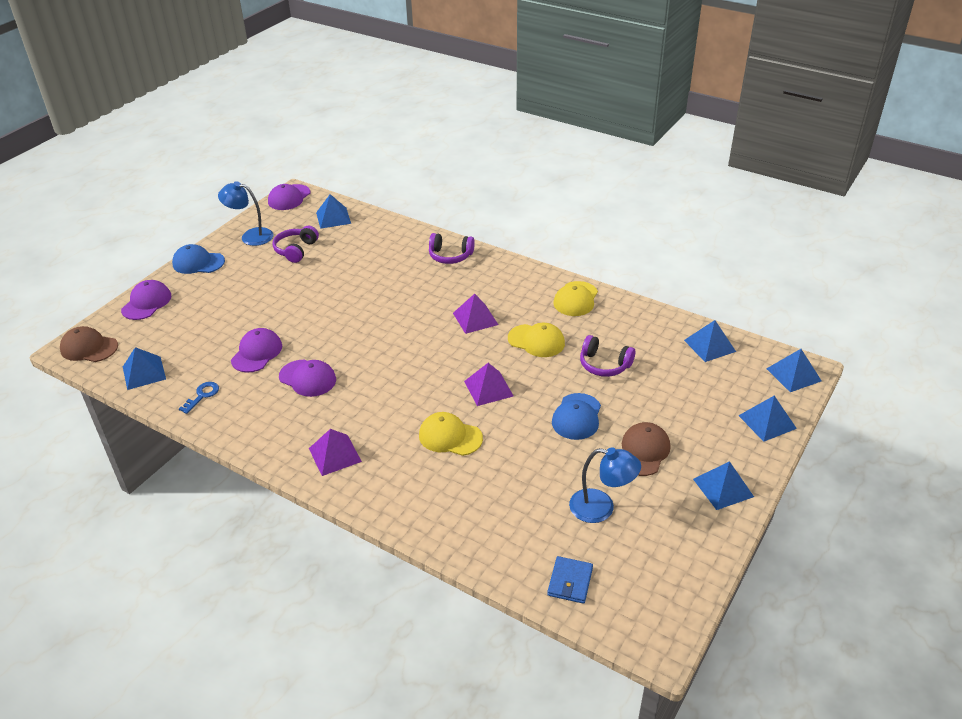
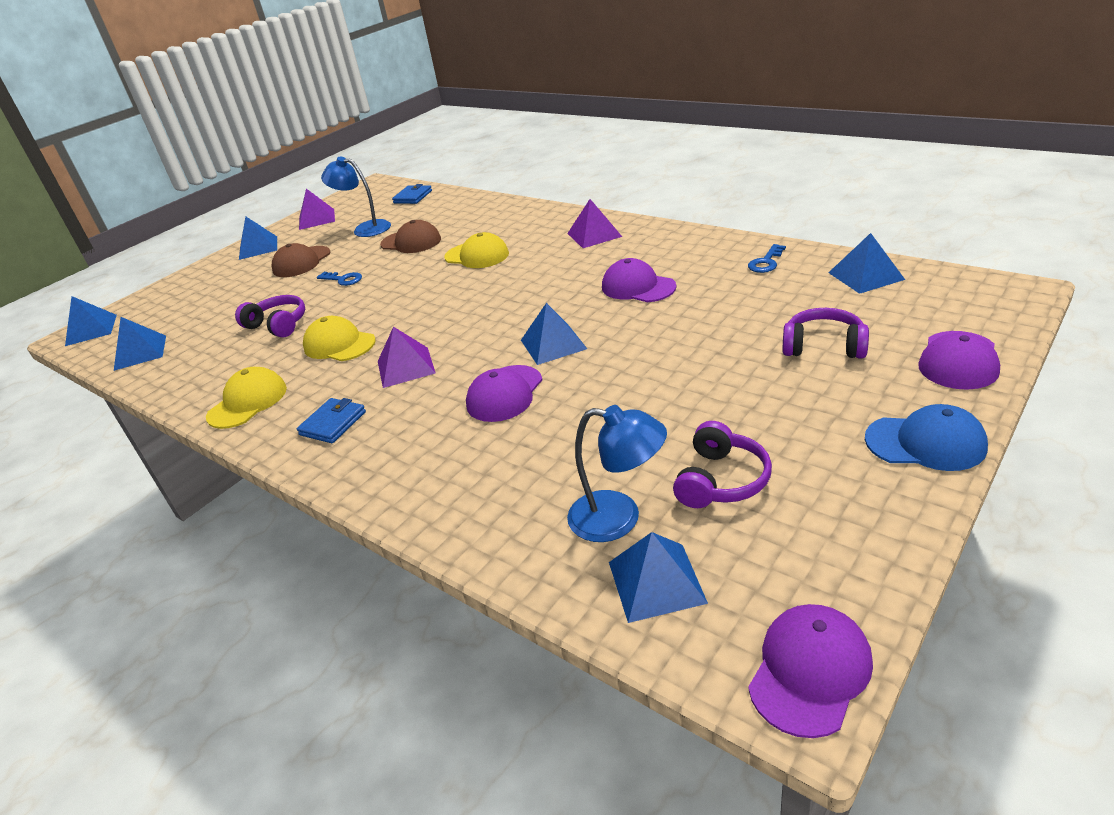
camera: 170 degrees left, 5 degrees down
brown cap [60,326,118,362] -> brown cap moved to [380,220,441,253]
blue lamp [218,181,273,246] -> blue lamp moved to [567,405,667,542]
purple cap [231,328,282,373] -> purple cap moved to [466,365,542,422]
purple headphones [429,233,475,264] -> purple headphones moved to [782,308,869,358]
purple pyramid [464,363,513,406] -> purple pyramid moved to [299,189,335,230]
blue cap [552,393,601,440] -> blue key [317,272,362,286]
blue pyramid [738,396,797,442] -> blue pyramid moved to [521,303,587,365]
none -> blue wallet [297,398,366,443]

